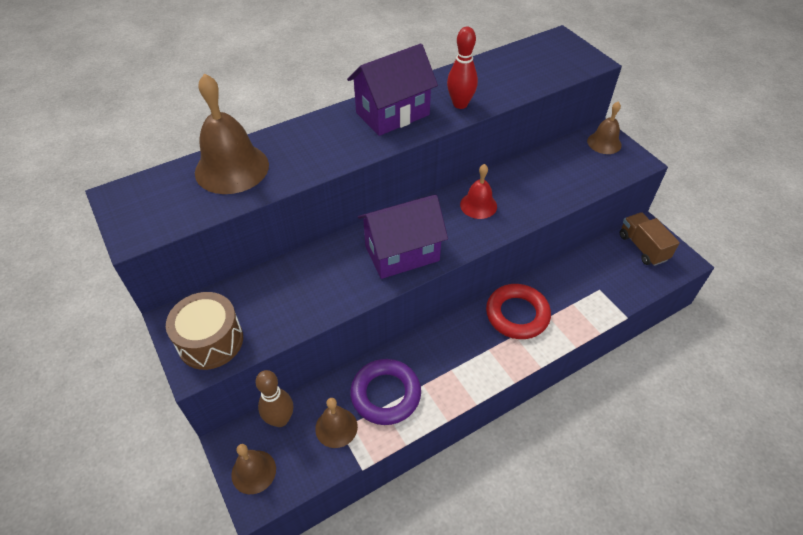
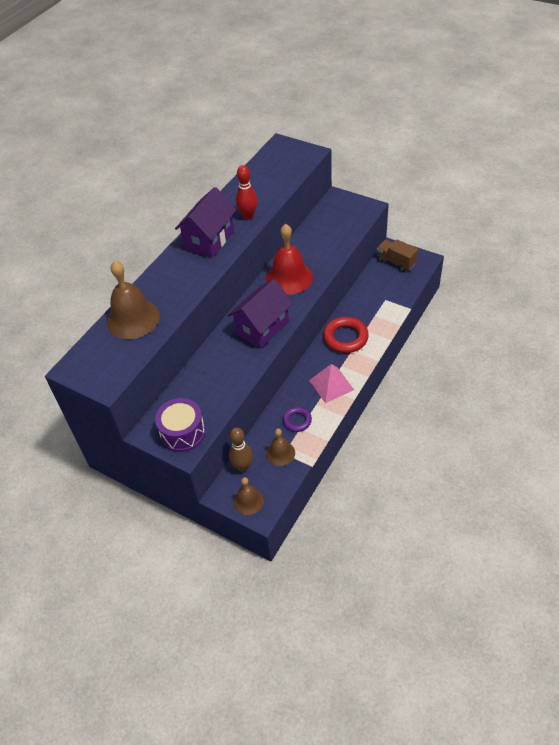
camera: 25 degrees left, 0 degrees up
brown drum [166,292,243,370] -> purple drum [155,398,205,452]
purple ring [350,359,421,425] -> purple ring [283,407,312,432], size x0.59
red bell [460,164,497,219] -> red bell [266,224,313,295], size x1.77
brown bell [587,101,621,154] -> none
none -> pink pyramid [309,364,354,403]

